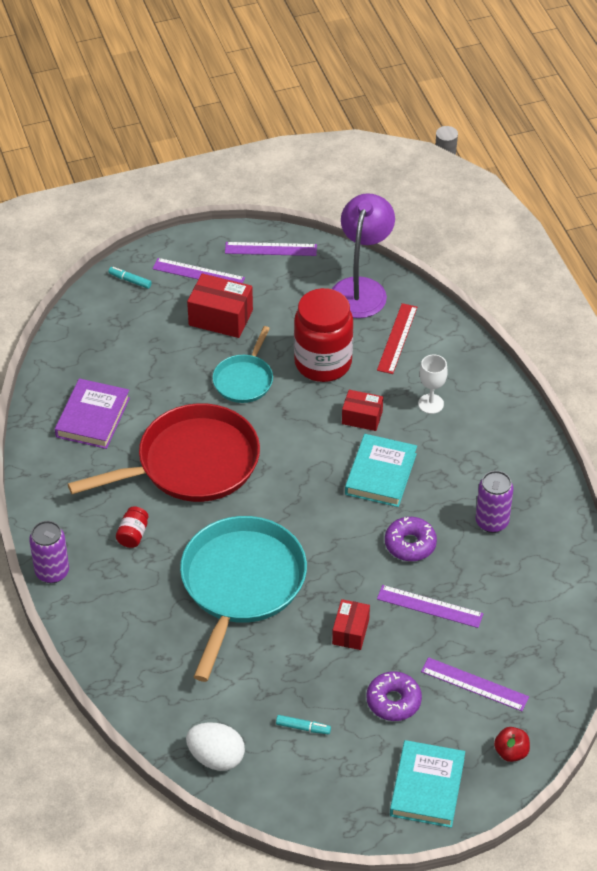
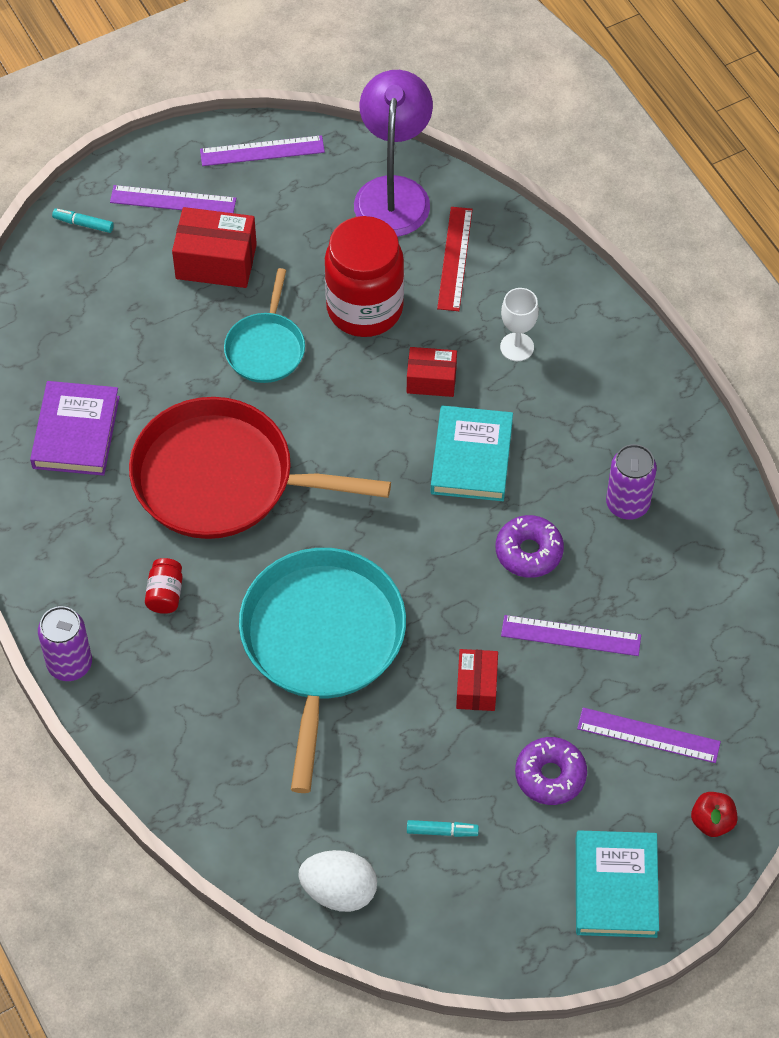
camera: 10 degrees left, 10 degrees up
red pan [68,403,260,502] -> red pan turned 135 degrees counterclockwise [129,397,391,539]

